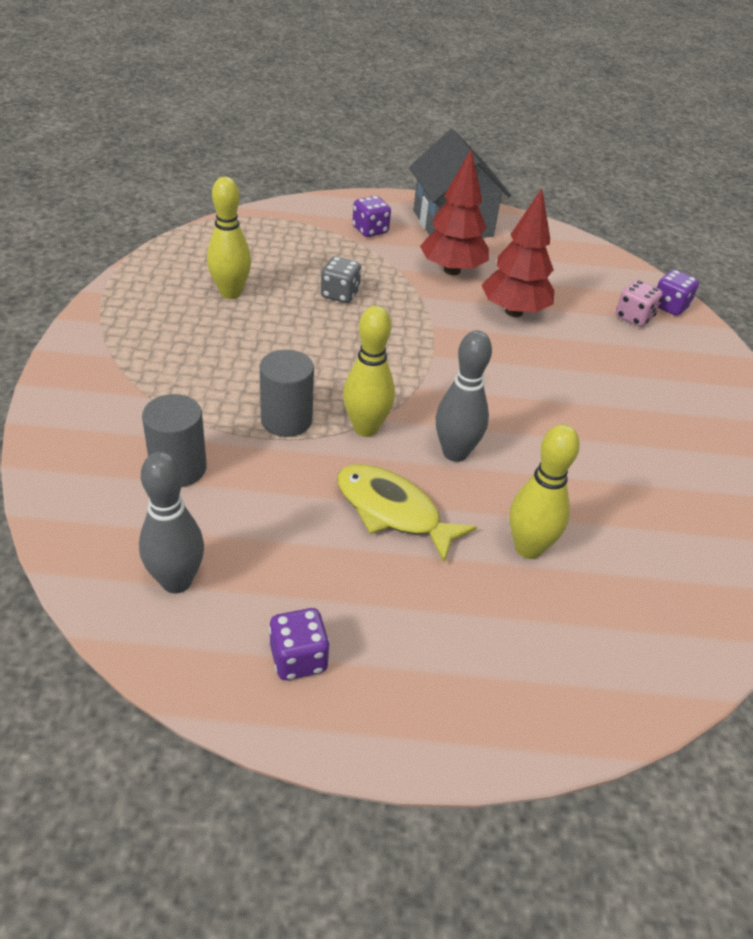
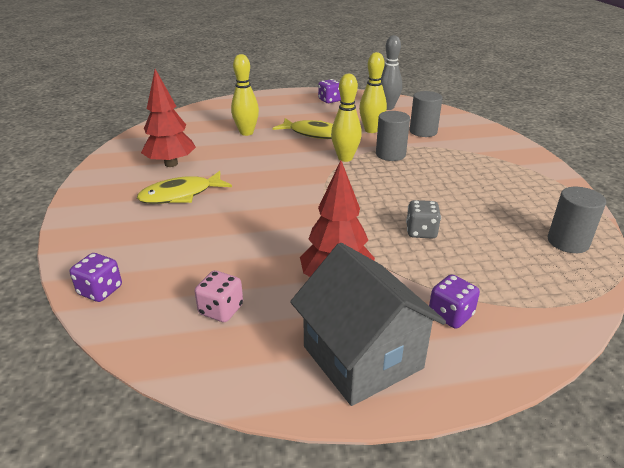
camera: 170 degrees right, 10 degrees down
yellow bowling pin [207,177,251,299] -> yellow bowling pin moved to [359,52,387,133]
grey bowling pin [436,330,492,462] -> none
red tree [482,188,554,317] -> red tree moved to [141,69,196,167]
pink dice [615,280,663,327] -> pink dice moved to [194,271,243,322]
none -> yellow fish [137,171,232,204]
none -> grey cylinder [548,187,606,253]

